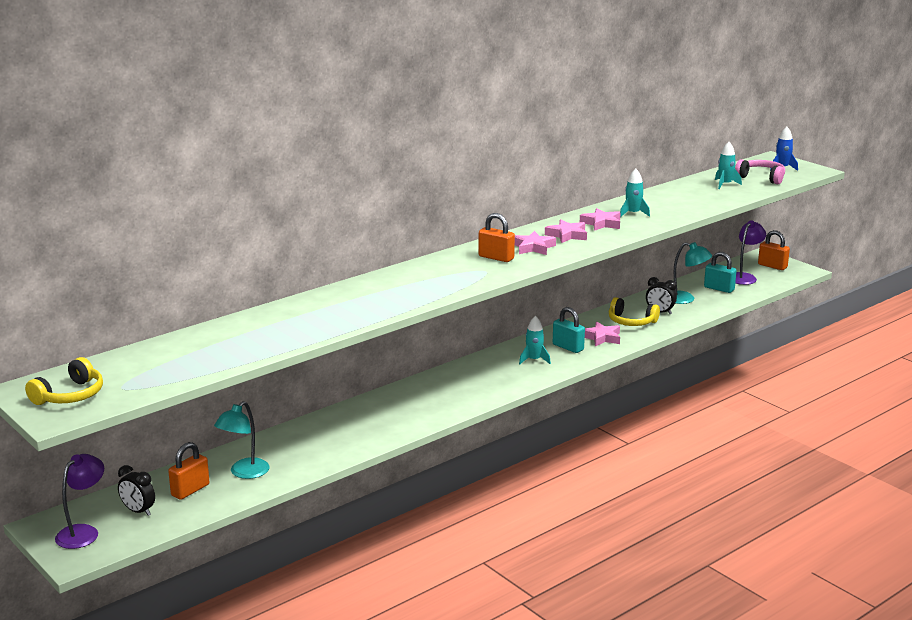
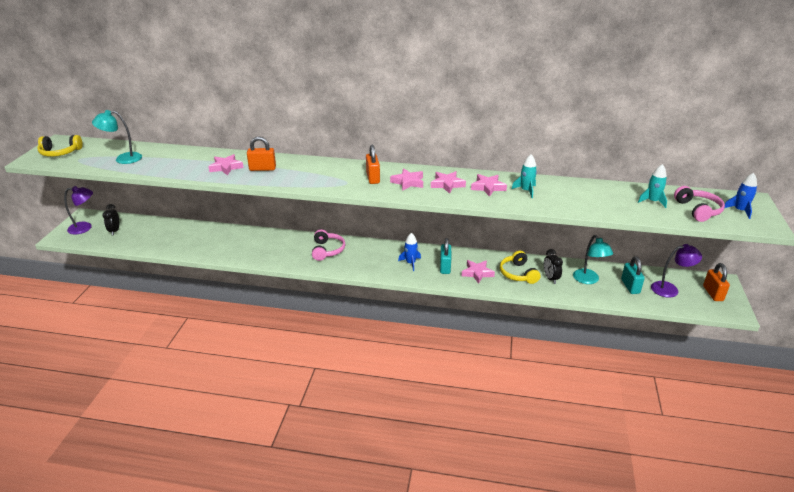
camera: 50 degrees right, 10 degrees up
orange padlock [168,442,209,500] -> orange padlock moved to [247,136,276,171]
turquoise lamp [214,401,269,479] -> turquoise lamp moved to [92,110,142,164]
turquoise rocket [519,316,551,364] -> blue rocket [398,233,421,271]
none -> pink star [208,154,244,175]
none -> pink headphones [312,229,345,261]

